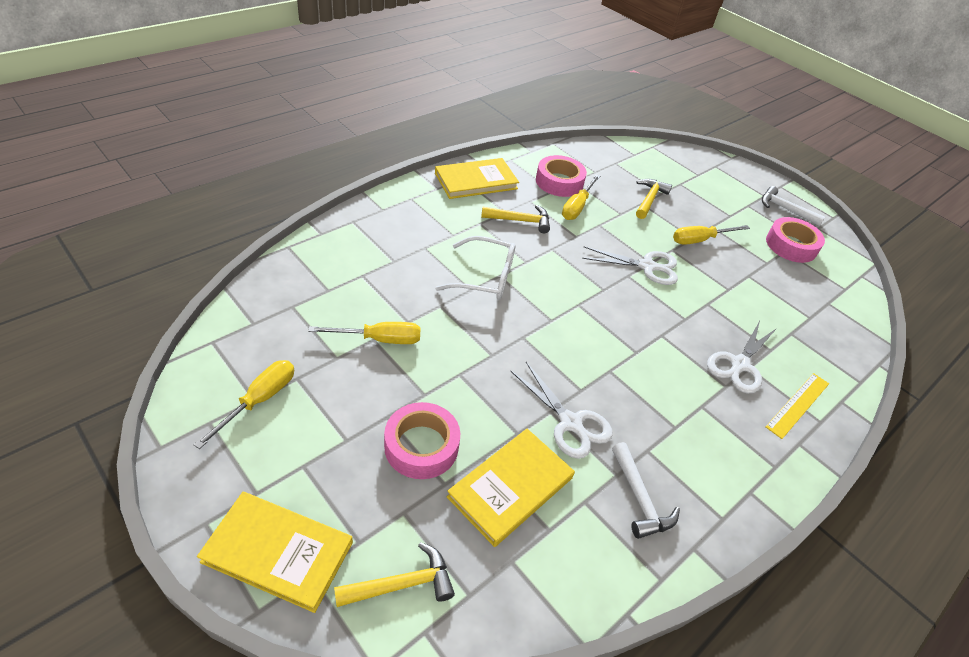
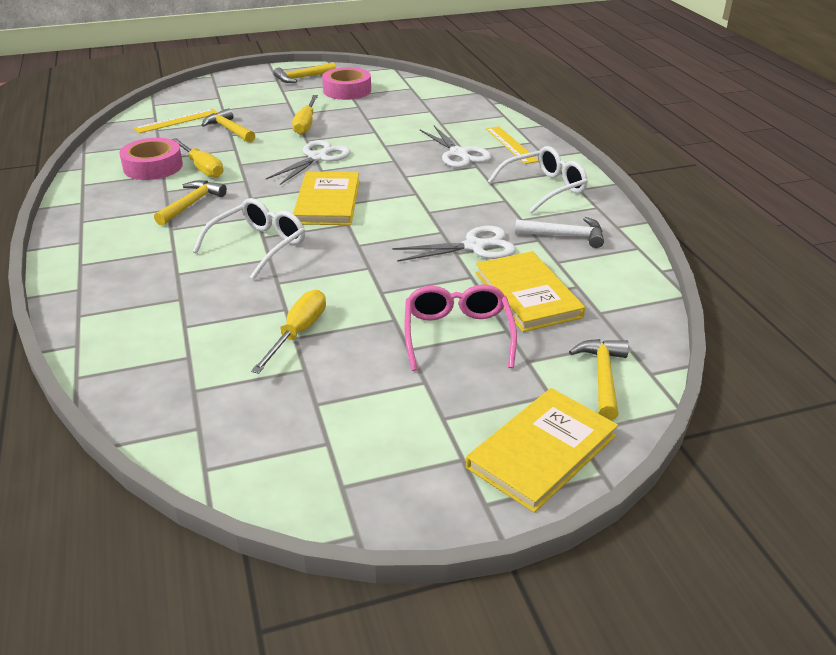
camera: 60 degrees left, 10 degrees down
yellow screwdriver [194,360,294,449] -> none
pink tape [384,402,460,479] -> pink glasses [404,284,517,371]
yellow book [435,158,519,199] -> yellow book moved to [293,172,360,225]
white hammer [762,186,825,226] -> yellow hammer [274,62,336,83]
none -> yellow ruler [134,109,218,133]
none -> white glasses [487,146,588,213]

